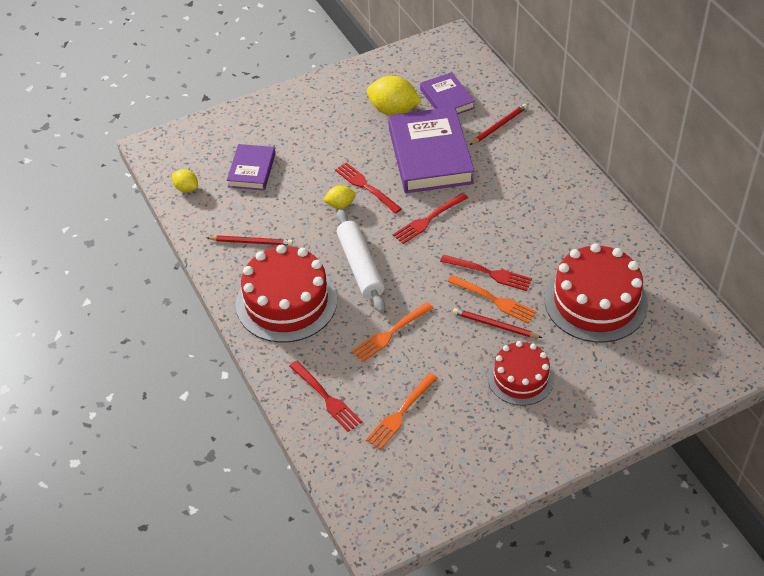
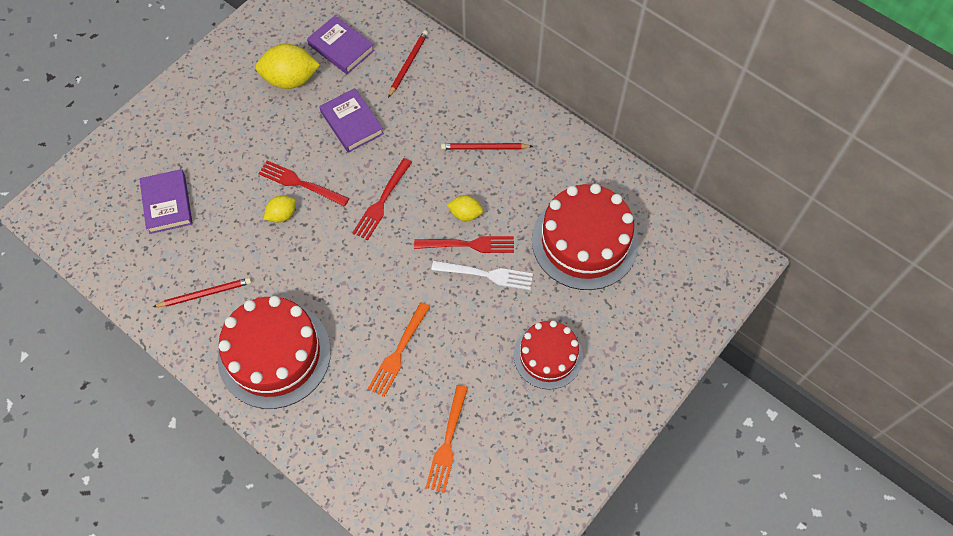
camera: 25 degrees left, 15 degrees up
yellow lemon [172,169,198,192] -> yellow lemon moved to [447,195,483,221]
red fork [289,360,362,432] -> none
white rolling pin [336,209,385,313] -> none
purple book [388,107,474,193] -> purple book [319,88,384,153], size x0.55
orange fork [447,275,536,323] -> white fork [431,260,533,290]
red pencil [453,308,542,338] -> red pencil moved to [441,143,533,150]

